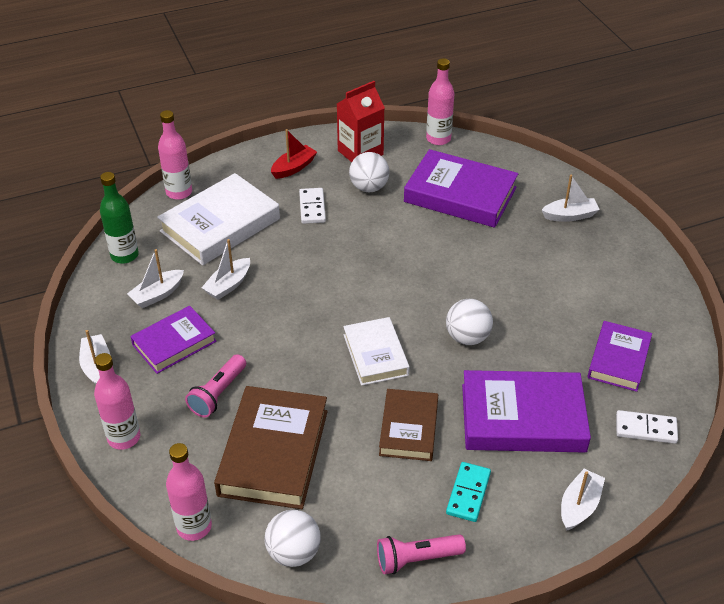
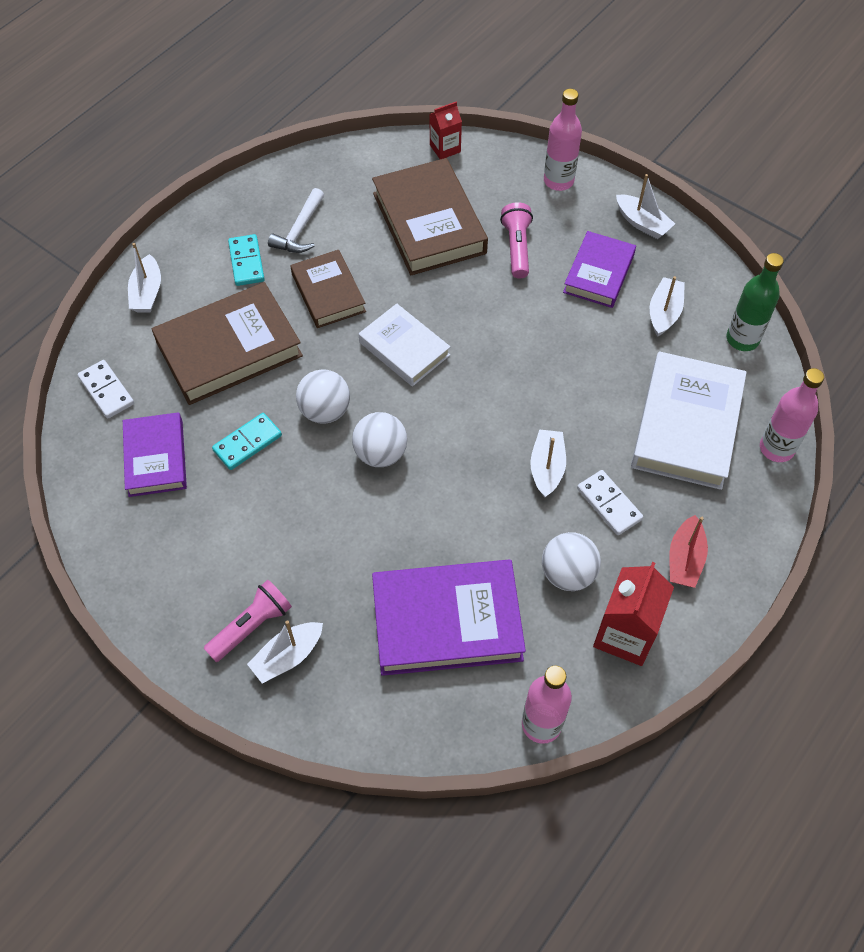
camera: 150 degrees right, 15 degrees up
pink bottle [166,443,212,541] -> red carton [430,102,462,159]
white boat [201,239,250,300] -> white boat moved to [530,429,566,498]
white ball [264,510,321,567] -> white ball moved to [352,412,407,467]
pink flashlight [377,534,466,574] -> pink flashlight moved to [204,580,292,662]
purple book [462,370,591,453] -> brown book [152,282,303,405]
white domino [616,410,678,444] -> white domino turned 75 degrees clockwise [77,360,134,418]
none -> turquoise domino [212,413,282,470]
none -> white hammer [268,188,324,253]

